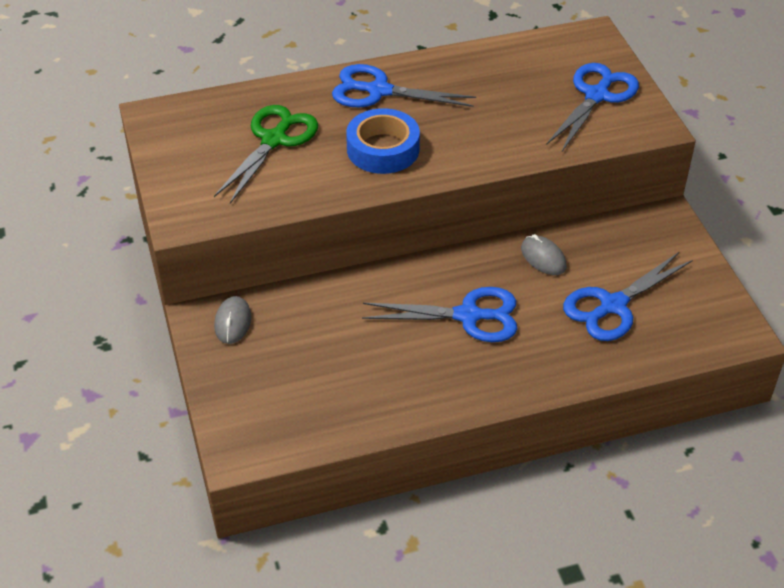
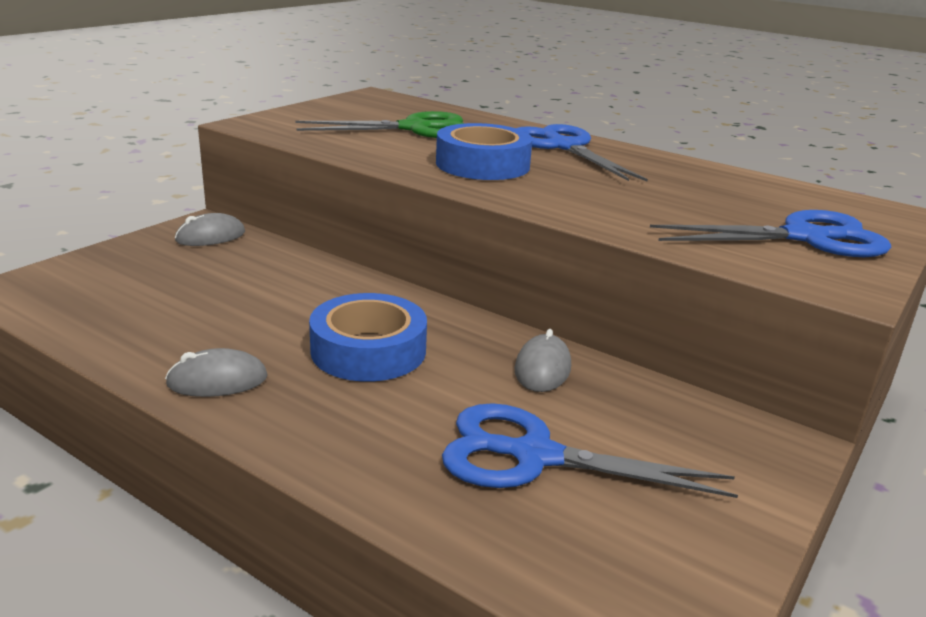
camera: 50 degrees right, 20 degrees down
blue scissors [362,287,517,342] -> blue tape [309,293,427,382]
none -> grey mouse [165,348,268,397]

